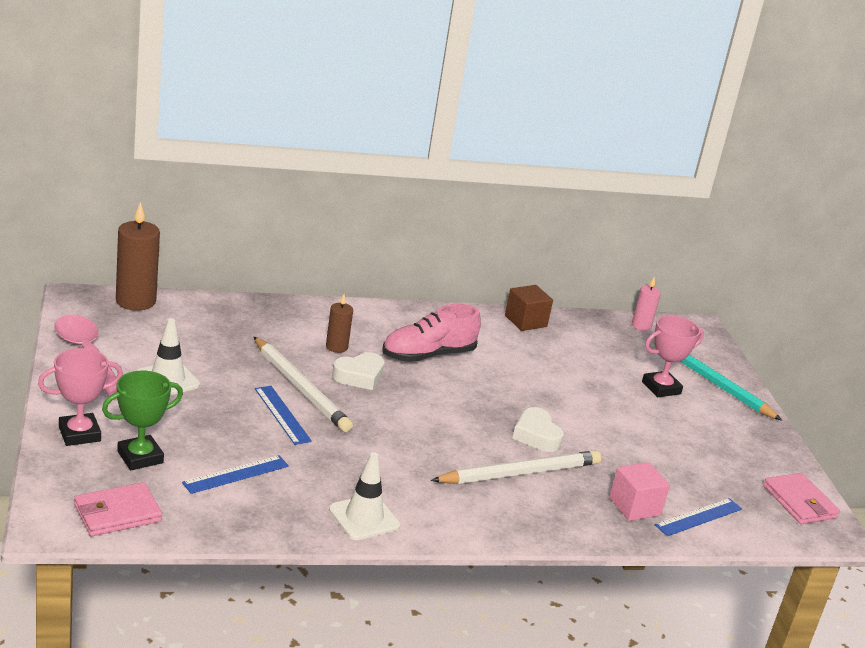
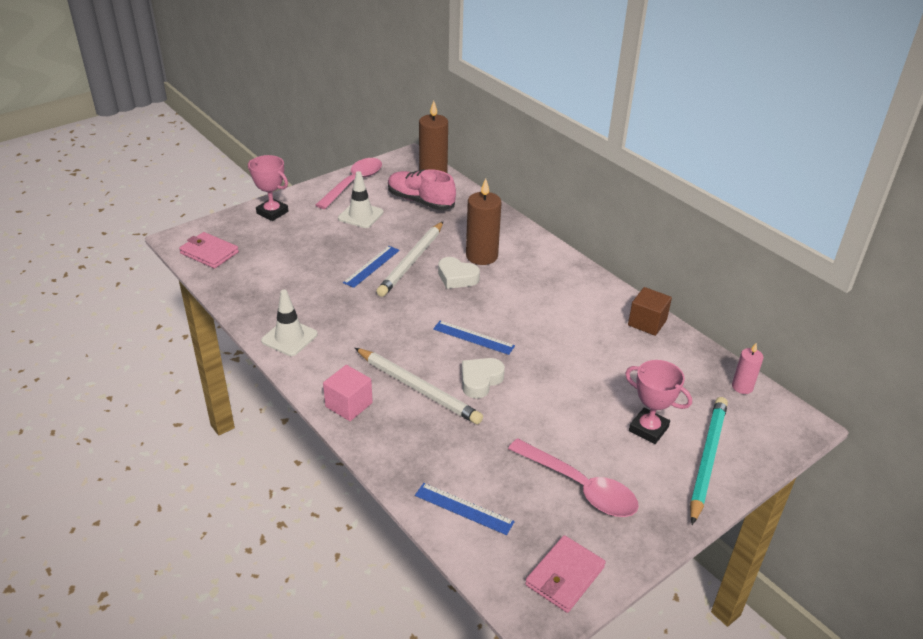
camera: 65 degrees right, 10 degrees up
green trophy [102,371,183,470] -> none
blue ruler [182,455,289,494] -> blue ruler moved to [433,321,515,355]
brown candle [326,294,353,353] -> brown candle [466,178,502,265], size x1.80
pink shoe [383,304,481,362] -> pink shoe moved to [388,169,456,210]
pink cube [609,462,670,521] -> pink cube moved to [323,365,373,421]
none -> pink spoon [508,438,639,517]

